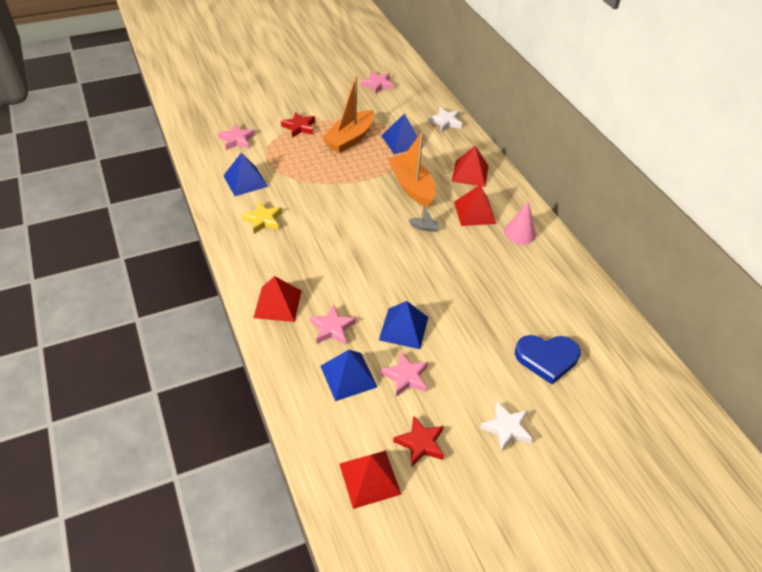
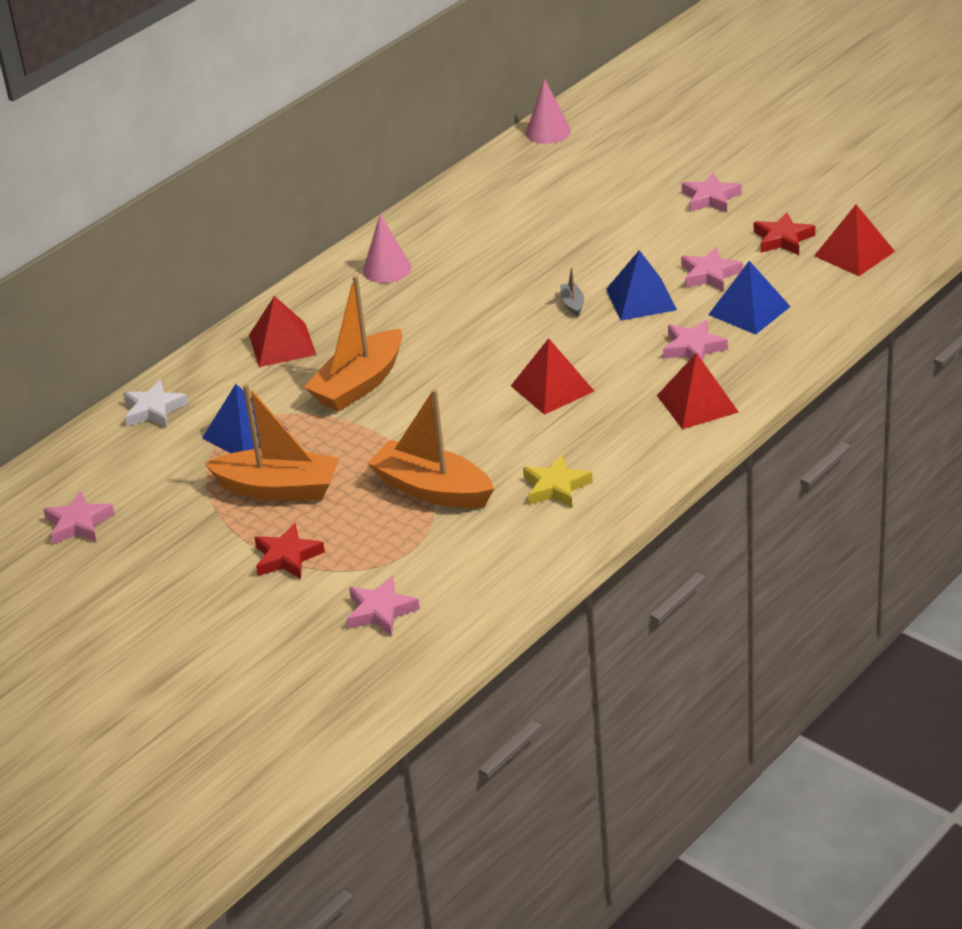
camera: 110 degrees left, 10 degrees down
blue pyramid [223,152,268,196] -> none
grey boat [408,204,440,232] -> grey boat moved to [560,267,584,316]
red pyramid [454,185,496,226] -> red pyramid moved to [511,338,594,415]
white star [480,402,533,452] -> pink star [682,172,742,213]
blue heart [515,335,581,384] -> none
none -> orange boat [368,389,494,508]
none -> pink cone [526,78,571,144]

